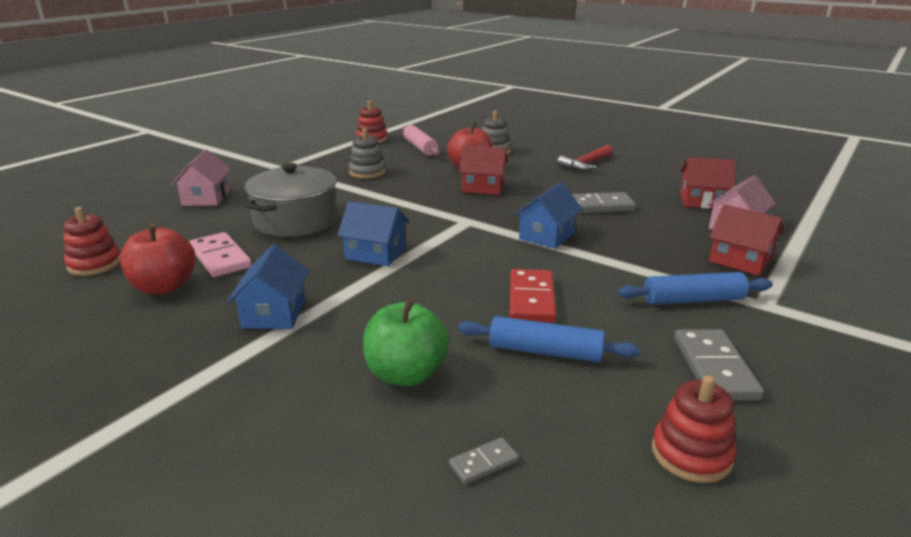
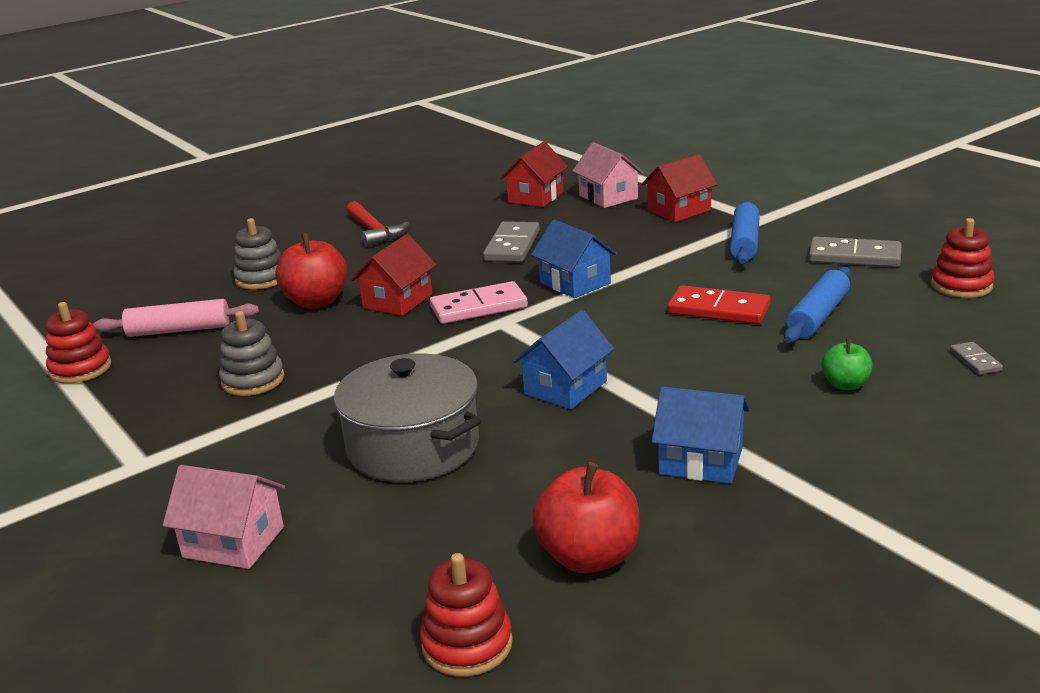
camera: 70 degrees left, 0 degrees up
pink domino [189,232,252,277] -> pink domino moved to [430,281,528,324]
green apple [363,298,449,386] -> green apple [821,339,873,390], size x0.57

